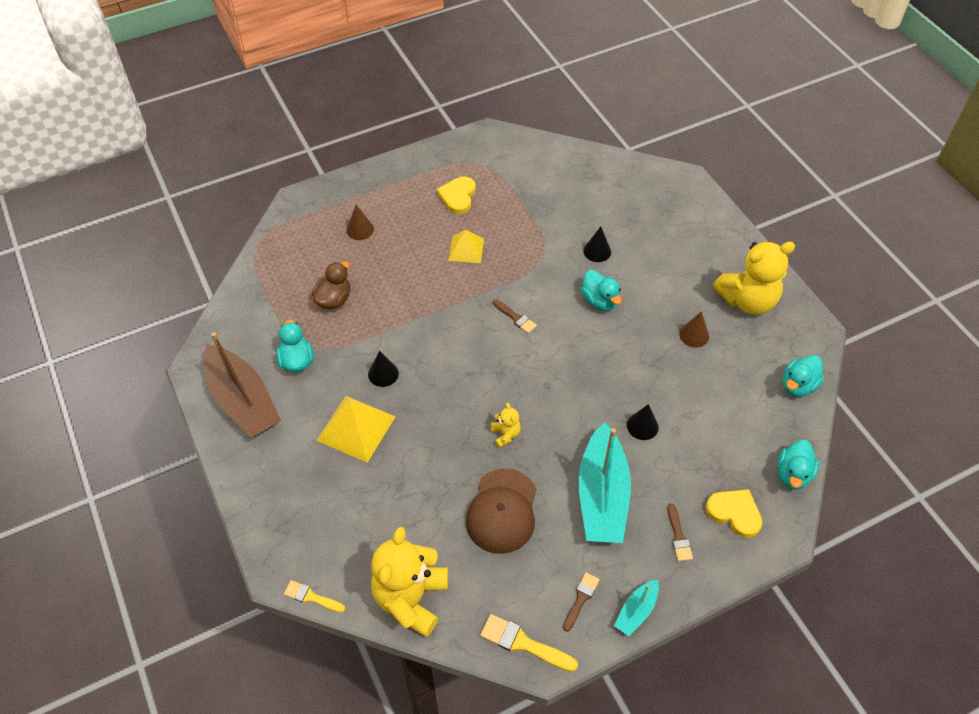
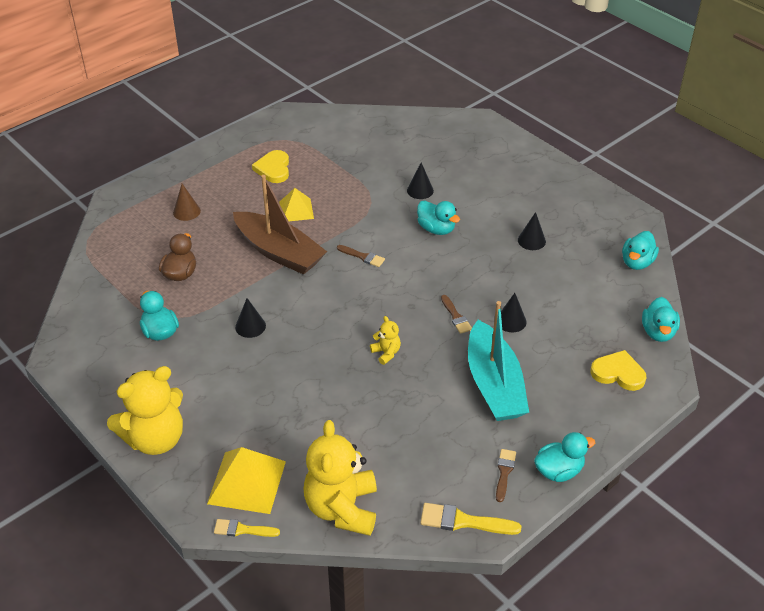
camera: 15 degrees left, 10 degrees down
brown boat [203,332,281,438] -> brown boat moved to [233,175,327,275]
yellow pyramid [316,396,396,463] -> yellow pyramid moved to [207,447,286,514]
brown cap [466,468,536,554] -> none
turquoise boat [614,579,659,636] -> turquoise duck [534,432,595,482]
brown brush [668,504,693,561] -> brown brush moved to [441,295,472,334]
brown cone [679,311,709,348] -> black cone [518,212,546,250]
yellow teddy bear [713,241,795,315] -> yellow teddy bear moved to [107,366,183,455]

